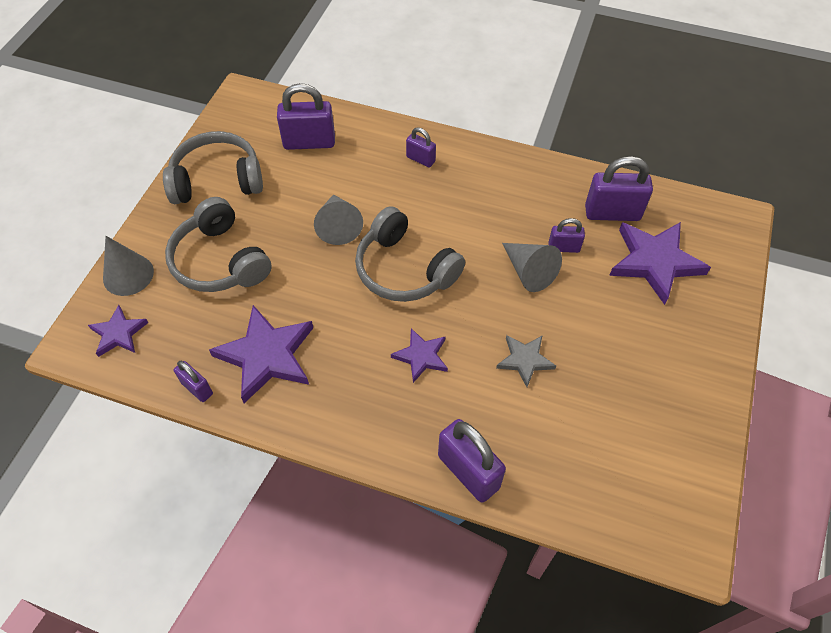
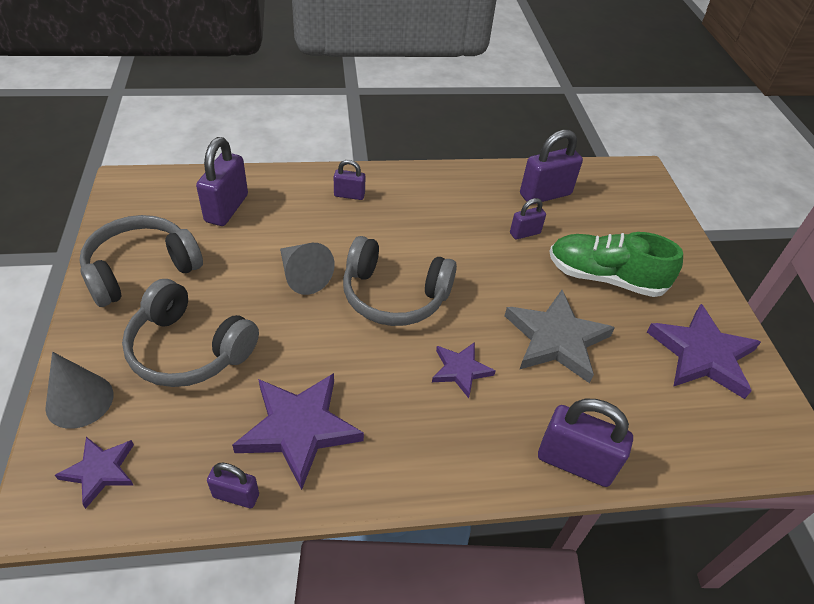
camera: 30 degrees left, 10 degrees down
purple padlock [277,83,335,150] -> purple padlock turned 45 degrees counterclockwise [196,137,248,226]
grey star [496,335,556,387] -> grey star [505,290,615,383], size x1.79
grey cone [502,243,562,292] -> none
purple star [609,222,711,305] -> purple star moved to [647,304,761,399]
none -> green shoe [549,232,683,297]

